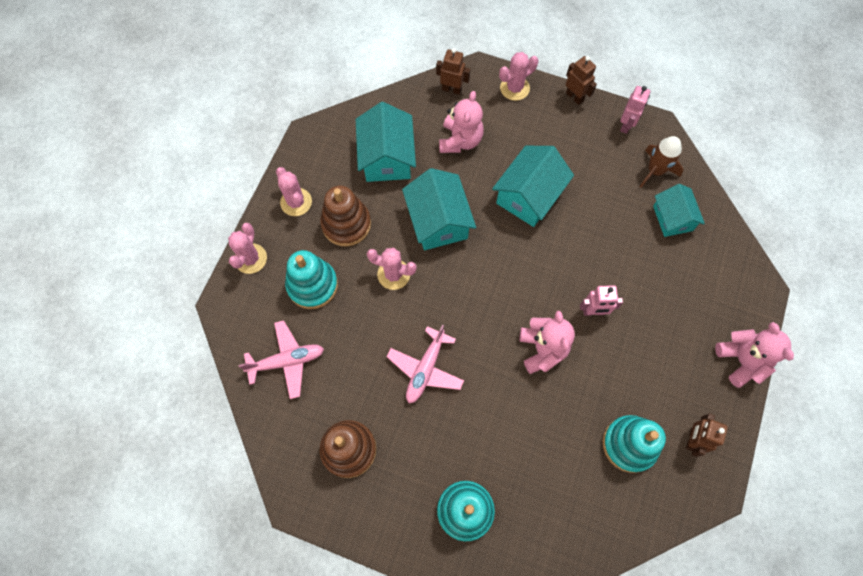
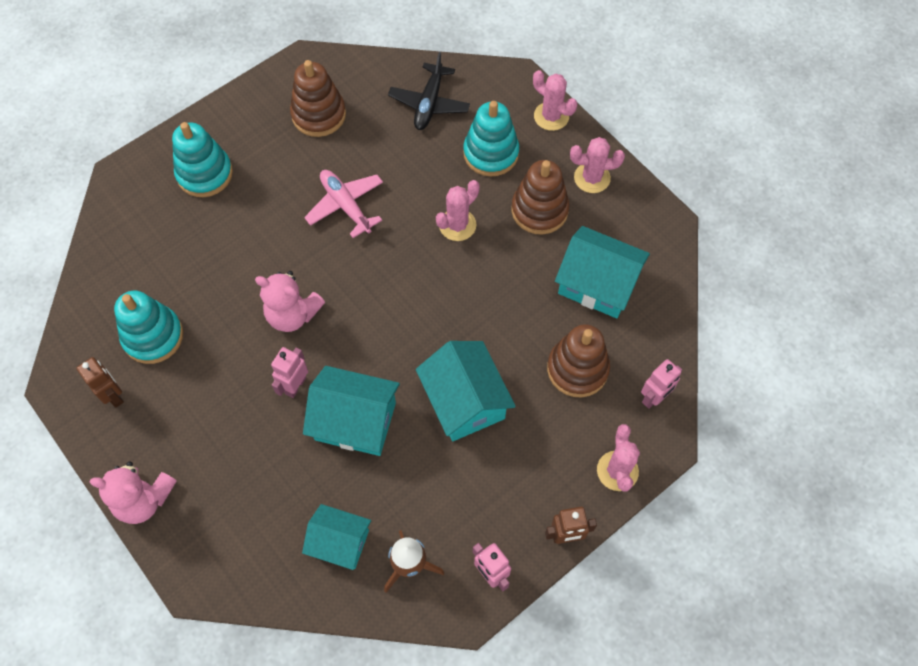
camera: 120 degrees right, 5 degrees down
pink plane [238,320,324,399] -> black plane [388,52,470,130]
turquoise house [402,168,476,250] -> turquoise house moved to [303,366,400,456]
brown robot [436,48,470,95] -> pink robot [641,359,682,409]
pink teddy bear [439,91,484,153] -> brown stacking toy [547,325,610,397]

